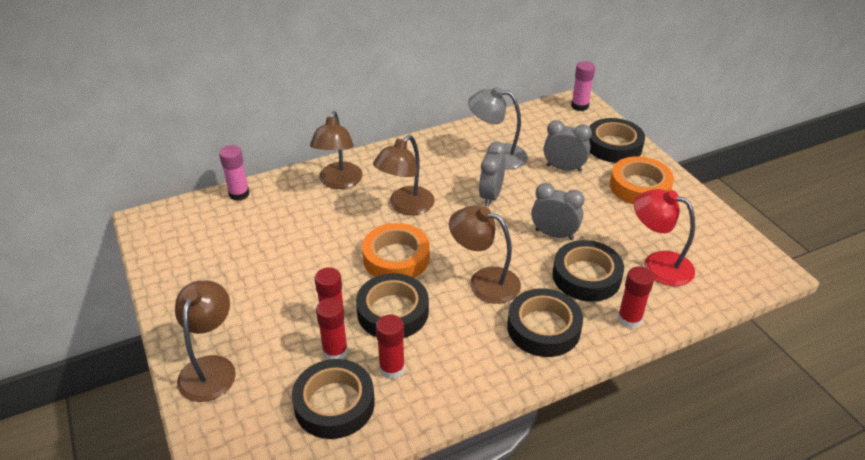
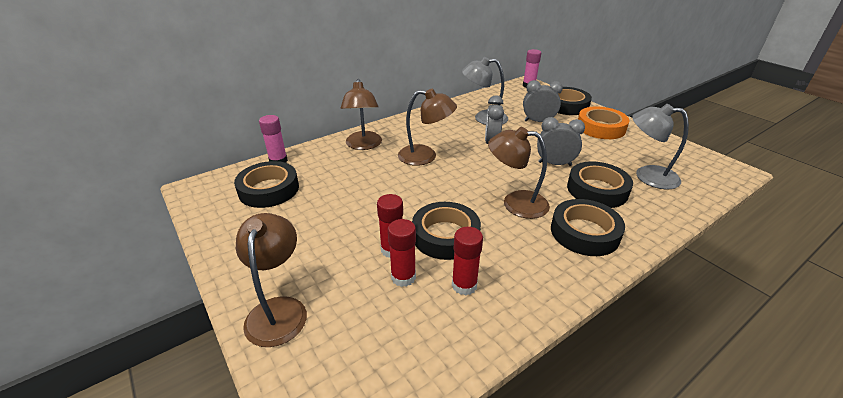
camera: 10 degrees left, 5 degrees down
black tape [292,359,375,439] -> black tape moved to [234,161,299,208]
orange tape [362,223,430,278] -> none
brown lamp [373,135,435,215] -> brown lamp turned 105 degrees counterclockwise [398,89,457,166]
red glue stick [618,266,654,329] -> none
red lamp [634,189,695,286] -> grey lamp [632,104,689,189]

